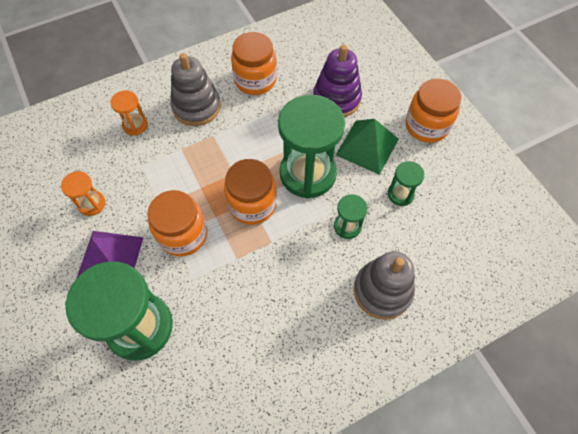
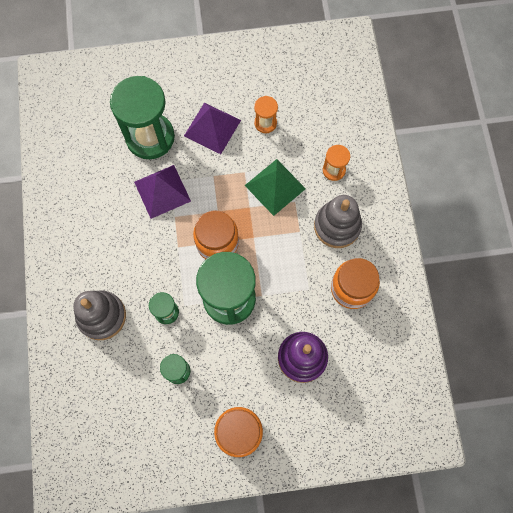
camera: 110 degrees right, 10 degrees up
orange jar [147,190,207,256] -> none
green pyramid [336,119,399,175] -> green pyramid moved to [245,159,306,216]
none -> purple pyramid [134,165,191,219]

